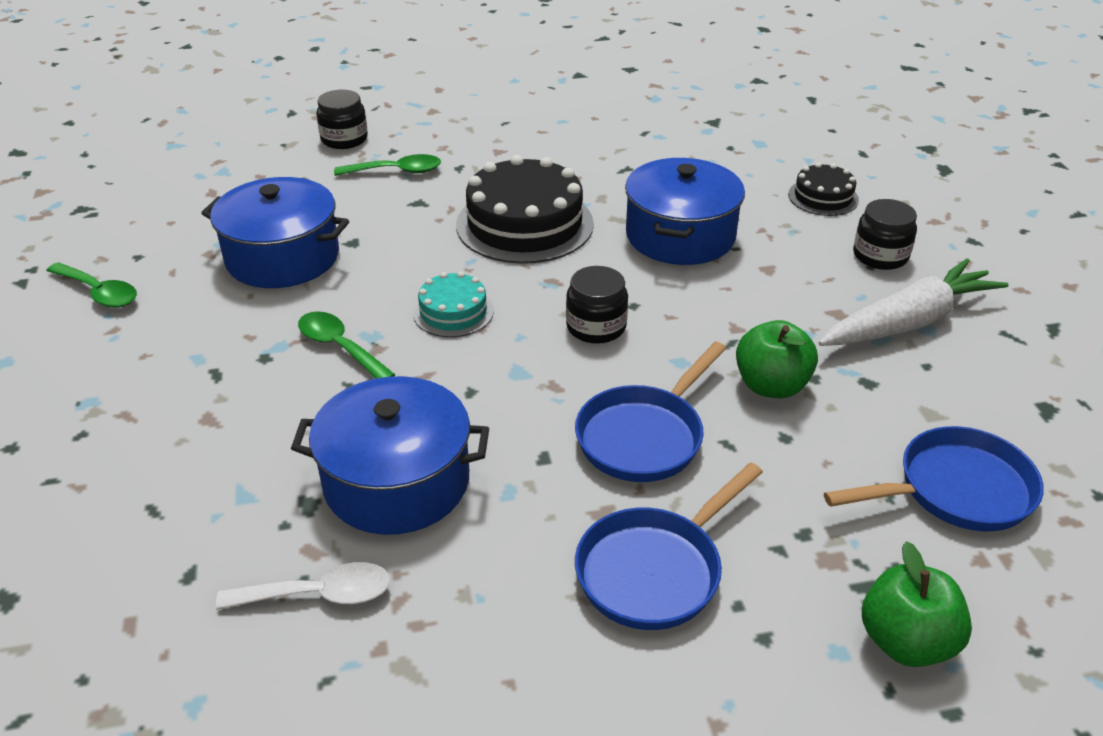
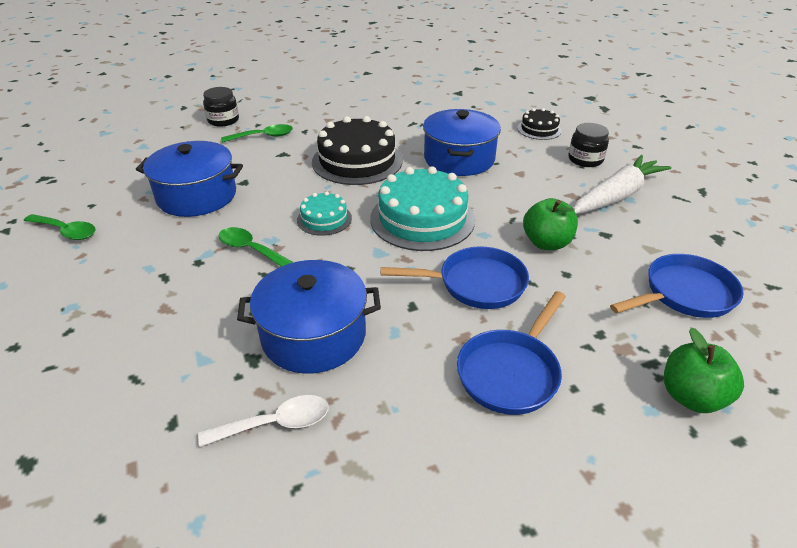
camera: 10 degrees left, 0 degrees up
black jar [566,266,628,344] -> turquoise cake [370,166,475,251]
blue pan [575,342,726,482] -> blue pan turned 120 degrees counterclockwise [381,246,529,309]

